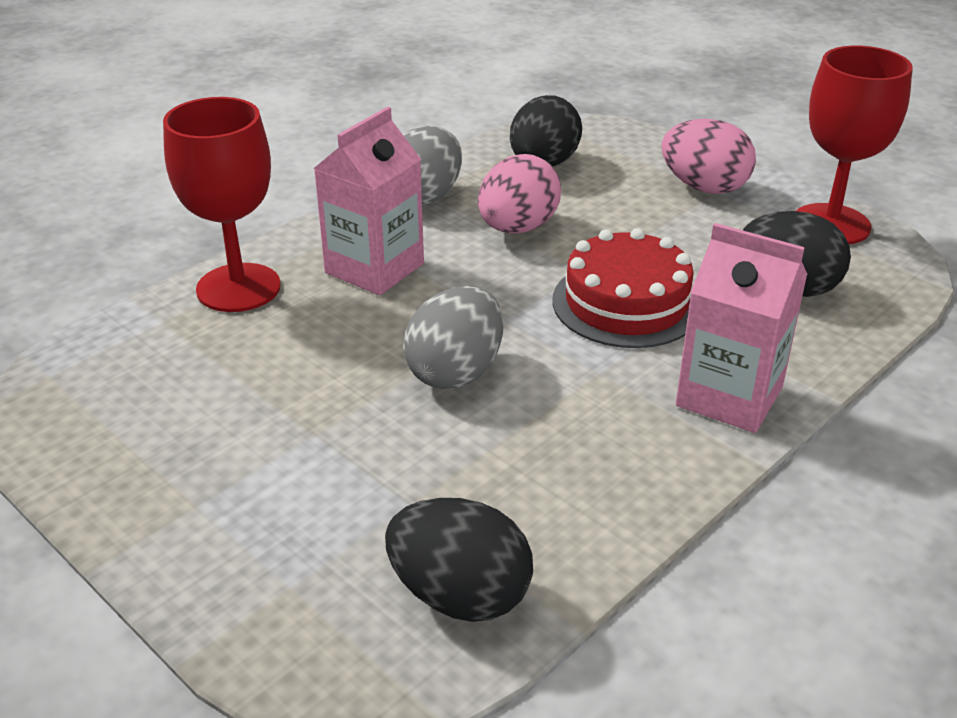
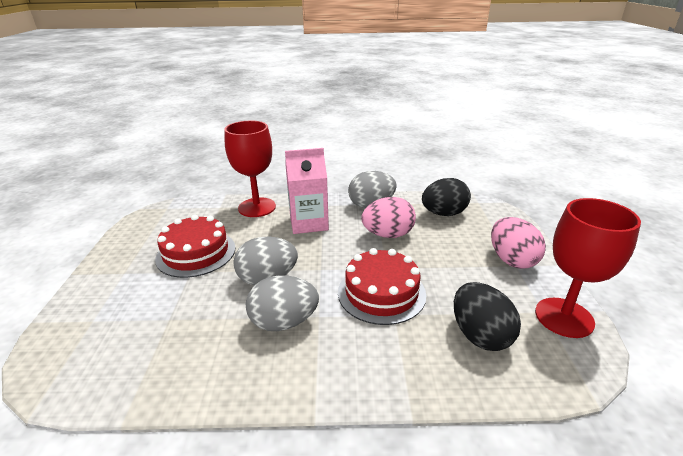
camera: 45 degrees right, 5 degrees down
black egg [385,498,533,622] -> none
pink carton [676,223,808,433] -> none
none -> red cake [155,214,235,278]
none -> grey egg [246,275,319,331]

